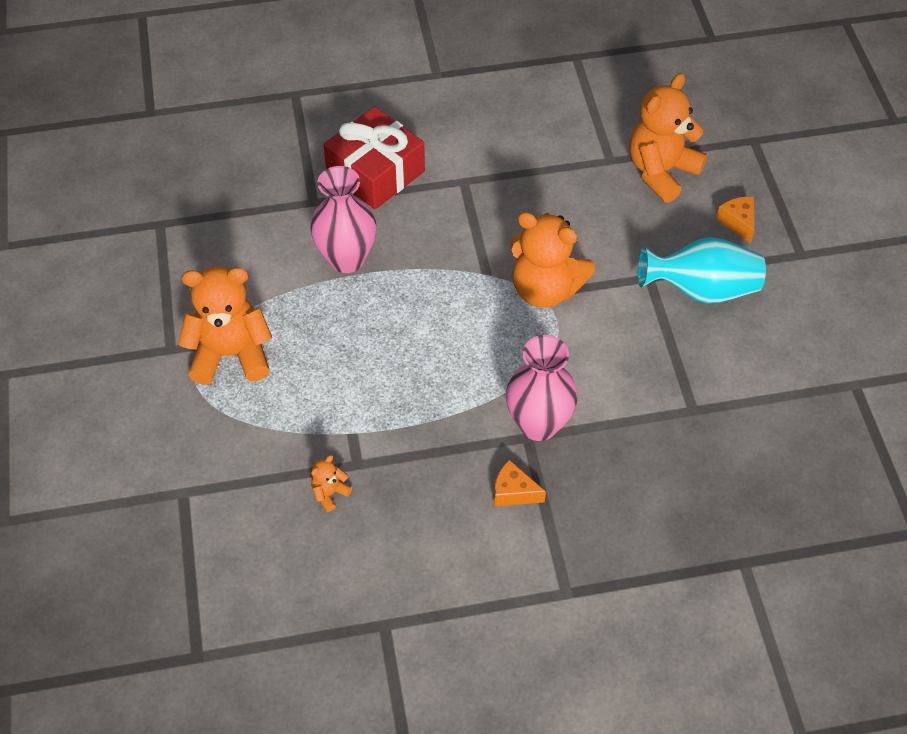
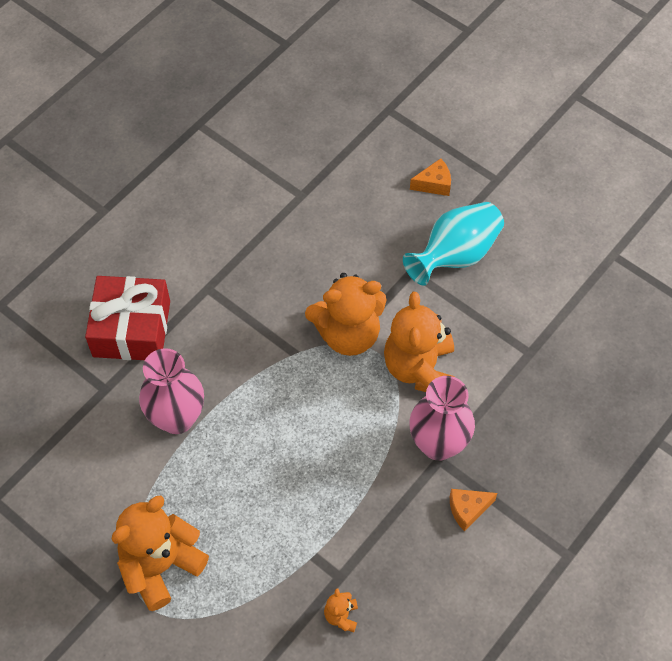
camera: 40 degrees left, 5 degrees up
orange teddy bear [629,73,707,203] -> orange teddy bear moved to [384,292,455,392]
orange cheese [716,197,755,244] -> orange cheese turned 135 degrees clockwise [410,158,451,196]

